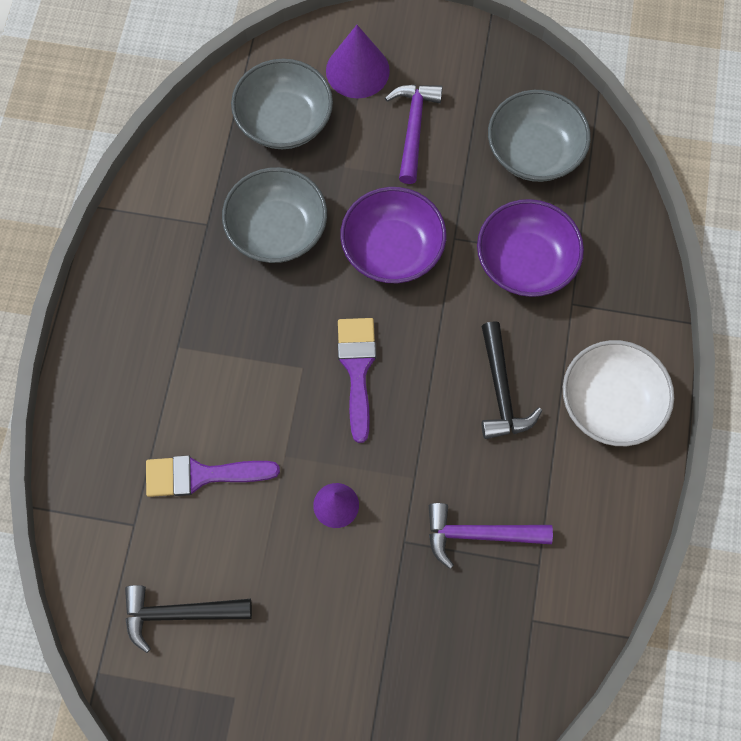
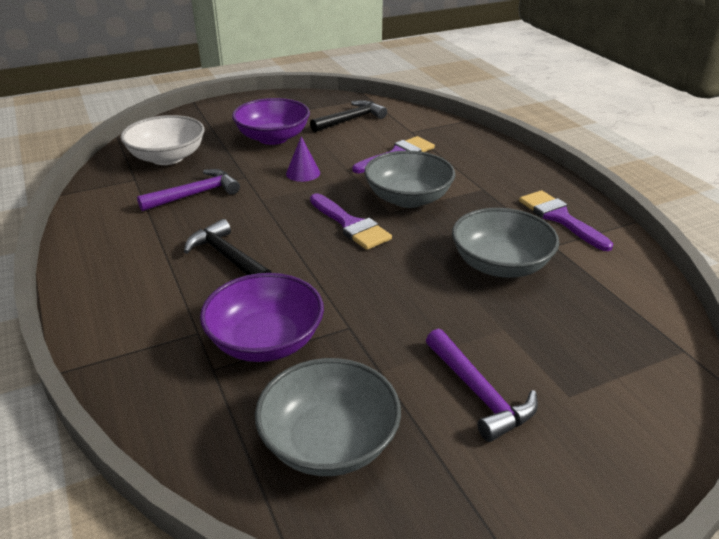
camera: 145 degrees right, 35 degrees down
grey bowl [231,59,333,149] -> grey bowl moved to [364,151,456,208]
purple cone [326,25,390,99] -> none
purple bowl [340,187,446,283] -> purple bowl moved to [232,98,310,145]
white bowl [563,340,674,446] -> white bowl moved to [120,115,205,165]
none -> purple brush [519,190,613,251]

